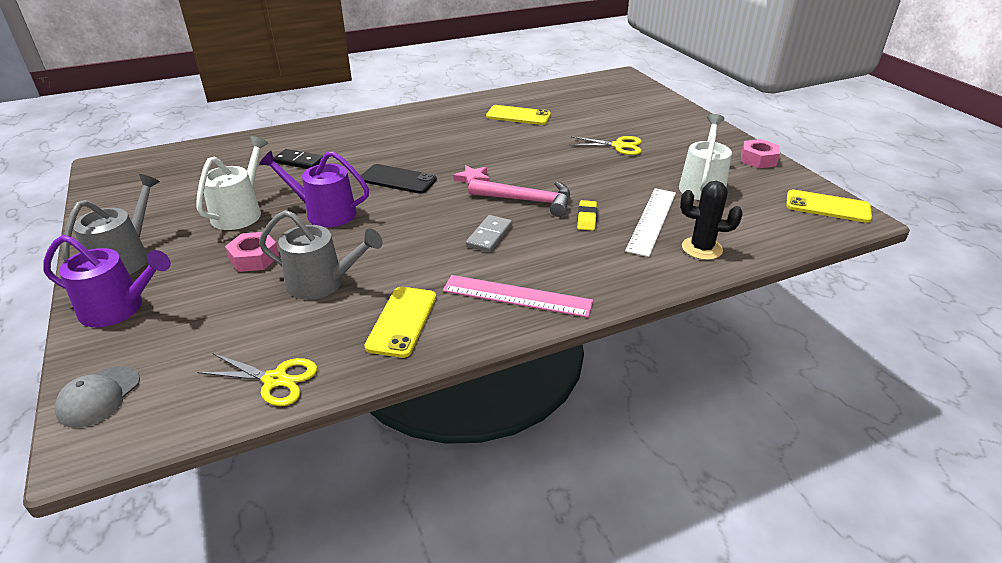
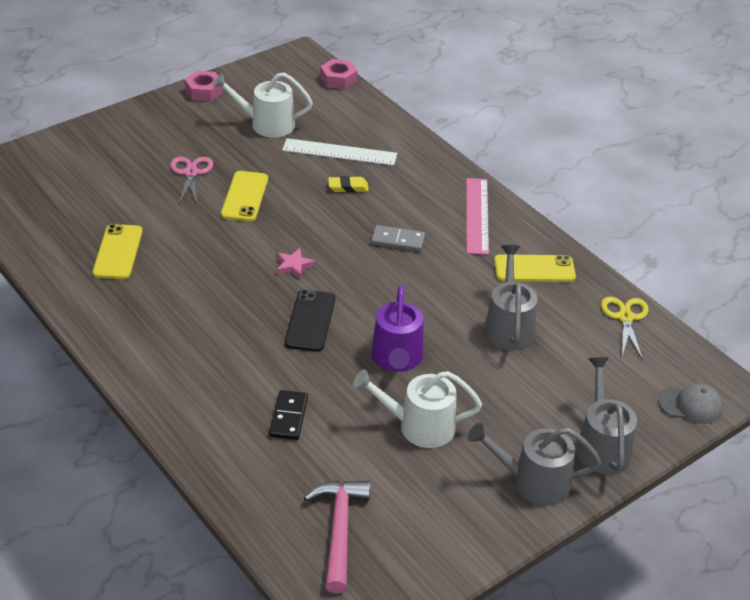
camera: 105 degrees left, 5 degrees up
purple watering can [43,235,171,327] -> grey watering can [576,357,637,475]
pink nut [225,232,279,272] -> pink nut moved to [320,59,357,89]
pink hammer [469,179,570,217] -> pink hammer moved to [304,481,370,594]
yellow scissors [569,136,642,155] -> pink scissors [170,157,213,205]
black cactus [680,181,743,260] -> none
yellow phone [786,189,872,223] -> yellow phone moved to [221,171,268,222]

